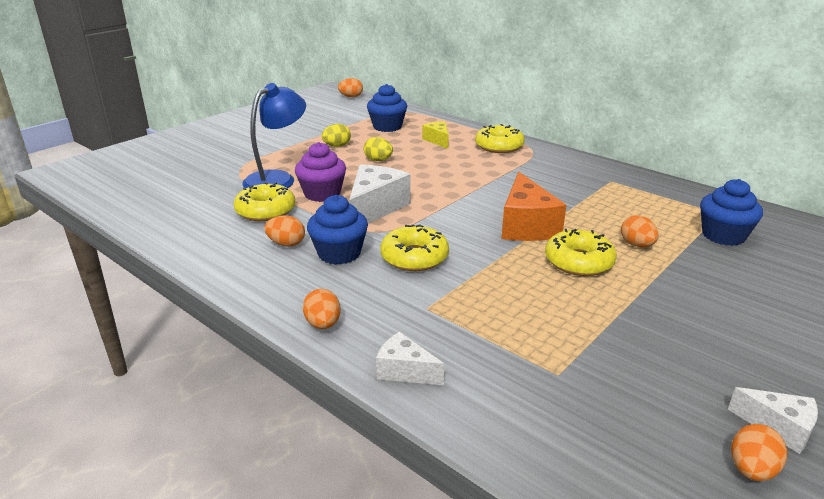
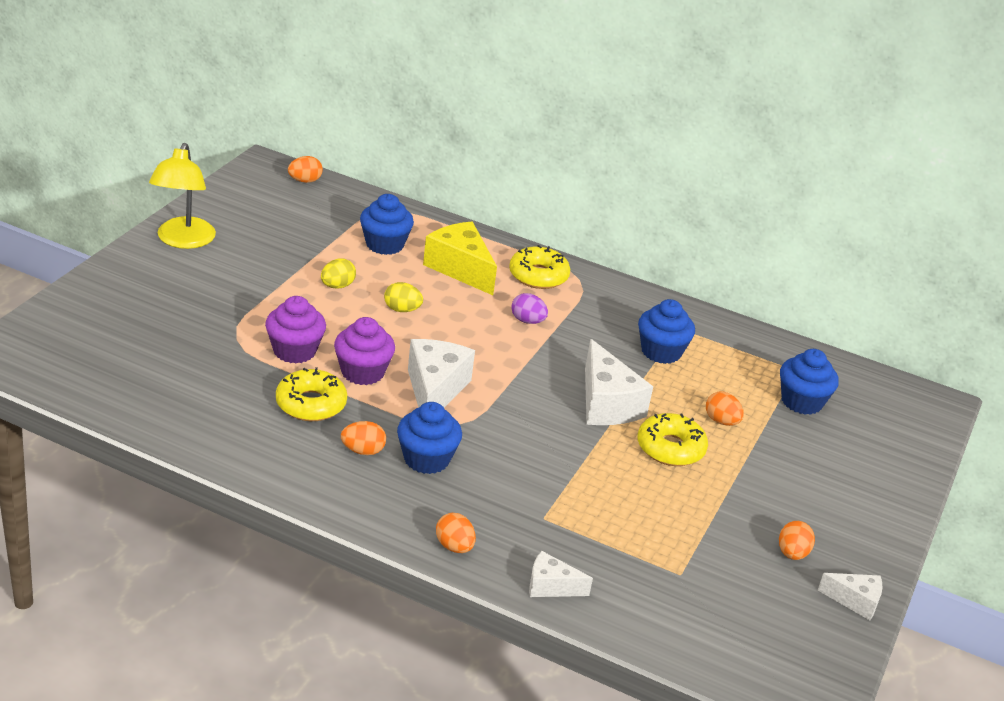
camera: 20 degrees left, 5 degrees up
blue lamp [242,83,306,188] -> purple cupcake [265,296,326,364]
yellow donut [380,224,449,271] -> none
yellow cheese [422,121,449,149] -> yellow cheese [423,222,497,295], size x1.79
orange cheese [501,172,567,241] -> white cheese [585,339,653,425]
orange egg [731,424,787,481] -> orange egg moved to [779,521,815,560]
none -> yellow lamp [149,143,216,249]
none -> purple egg [511,293,548,324]
none -> blue cupcake [638,299,695,364]

